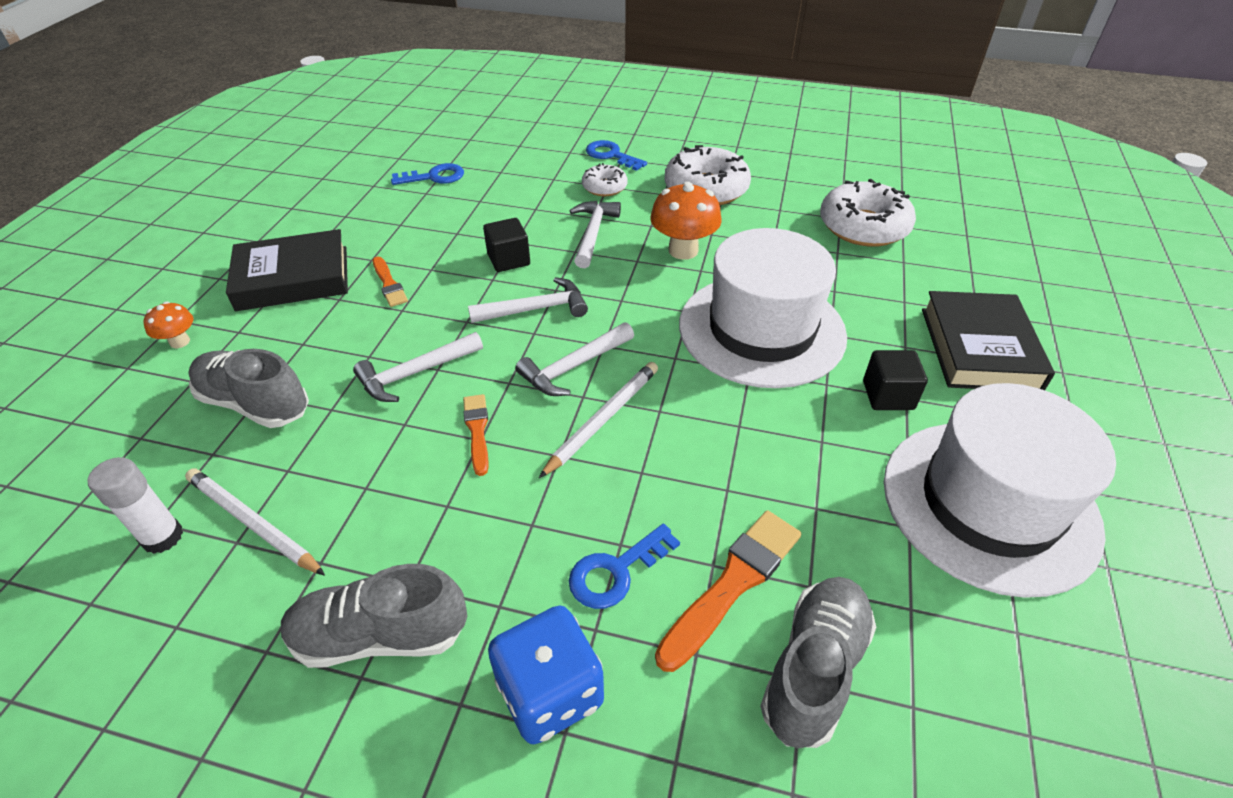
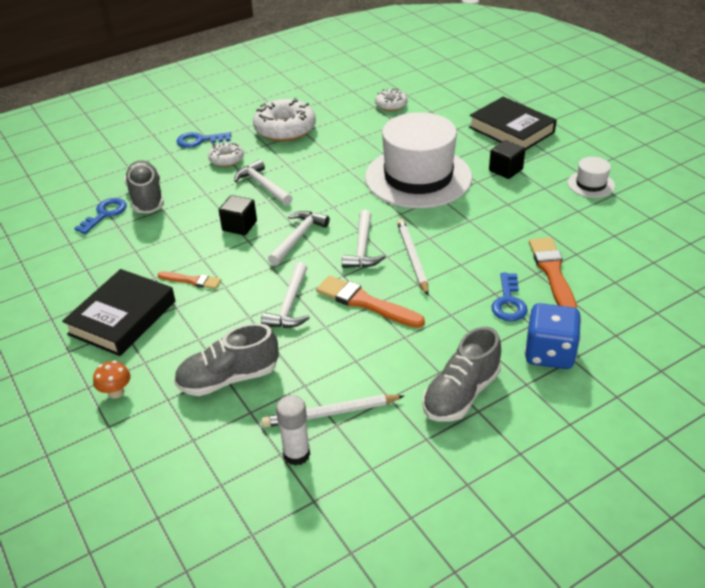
camera: 45 degrees left, 5 degrees down
orange brush [463,394,488,476] -> orange brush [316,275,425,328], size x1.70
orange mushroom [650,181,722,260] -> none
grey shoe [760,577,876,748] -> grey shoe moved to [124,160,164,213]
white donut [820,179,916,247] -> white donut [375,89,407,111], size x0.54
white hat [884,383,1116,598] -> white hat [568,157,615,198], size x0.42

